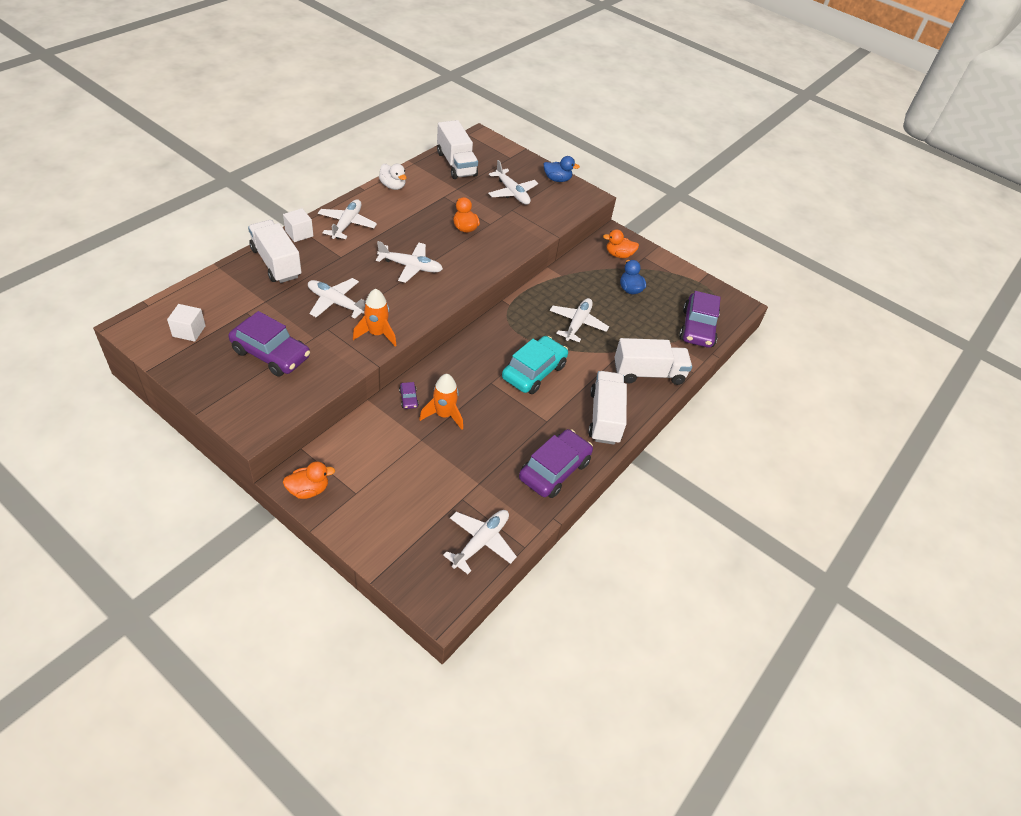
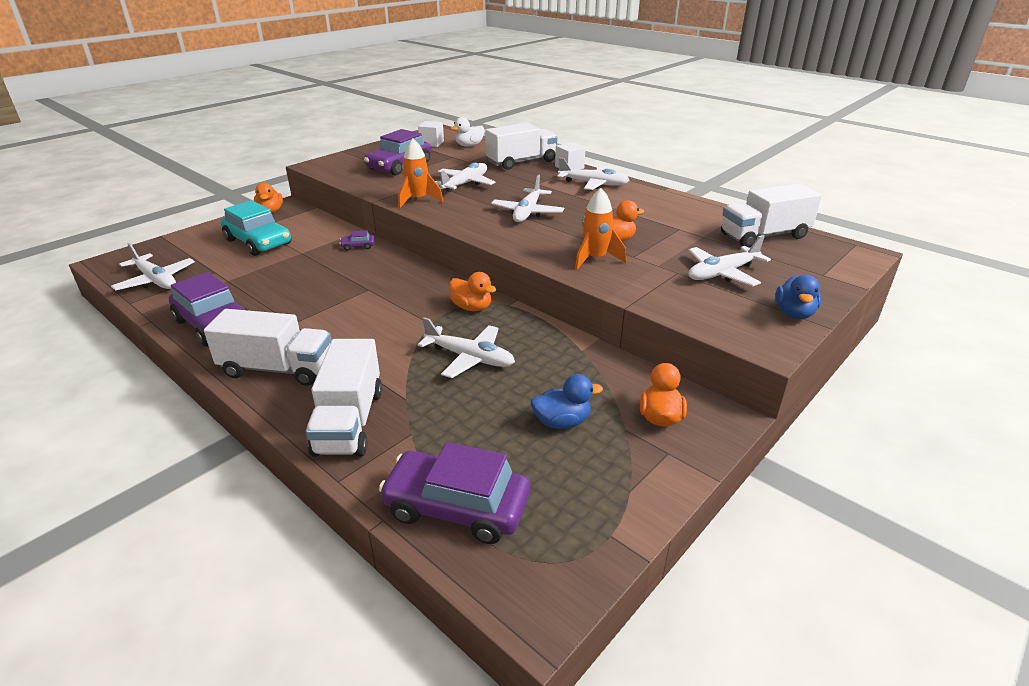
camera: 100 degrees right, 15 degrees down
white duck [379,164,407,190] -> white duck moved to [450,117,484,147]
orange rocket [419,374,463,430] -> orange rocket moved to [575,188,626,270]
turquoise car [502,336,568,394] -> turquoise car moved to [221,200,291,256]
none -> orange duck [449,272,496,311]

